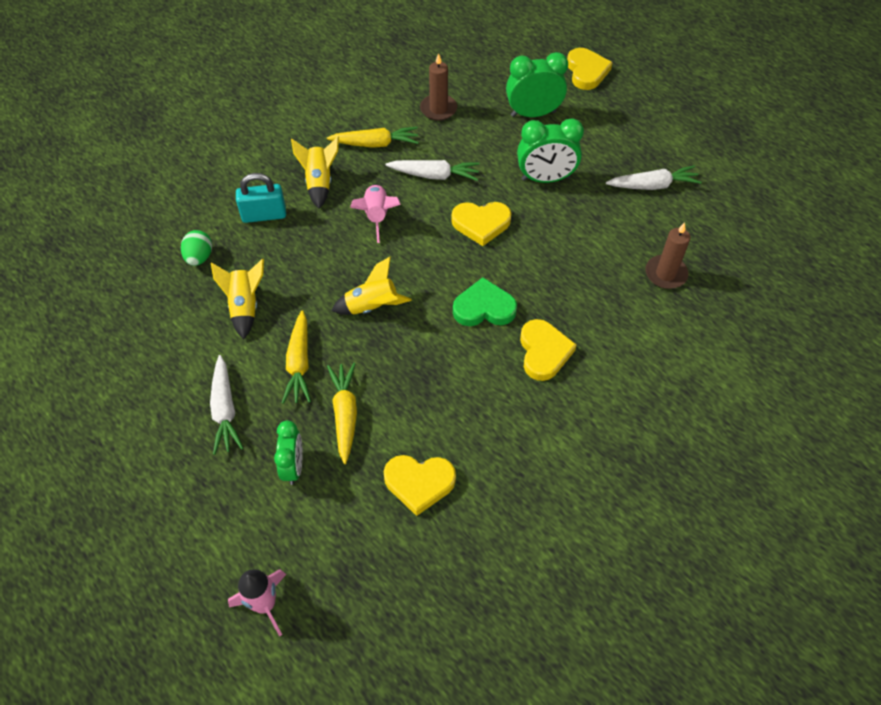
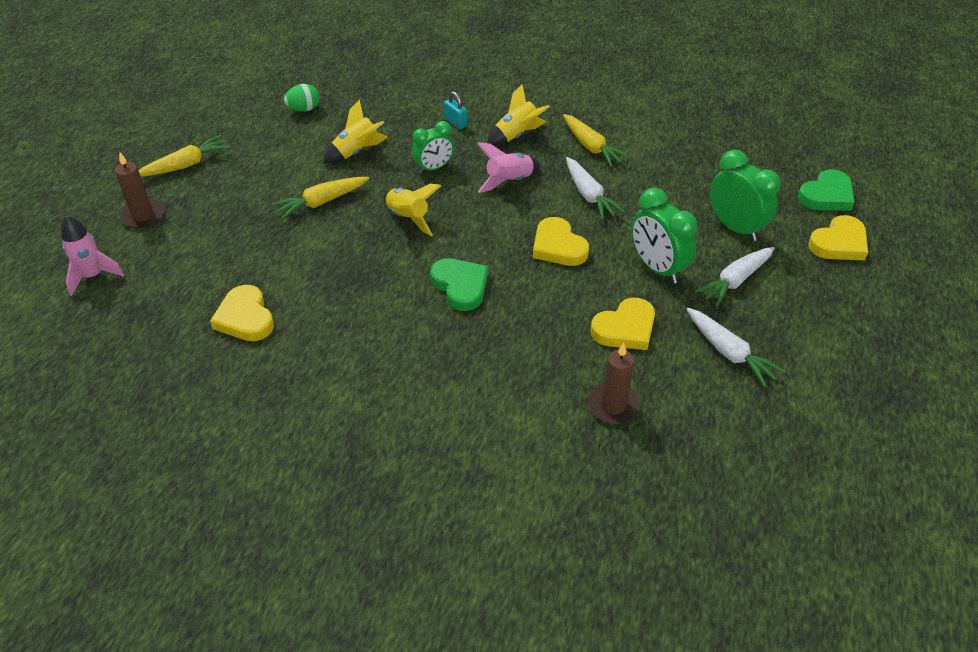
camera: 60 degrees right, 10 degrees down
green egg [181,230,212,266] -> green egg moved to [284,84,320,112]
white carrot [210,355,243,455] -> white carrot moved to [694,247,774,307]
turquoise padlock [236,173,286,223] -> turquoise padlock [444,91,467,129], size x0.63
green clock [274,421,303,485] -> green clock moved to [412,121,454,174]
yellow carrot [327,363,357,464] -> yellow carrot moved to [139,135,231,176]
brown candle [420,53,457,121] -> brown candle moved to [115,152,164,228]
yellow heart [520,319,576,381] -> yellow heart moved to [591,298,655,350]
none -> green heart [798,169,855,211]

